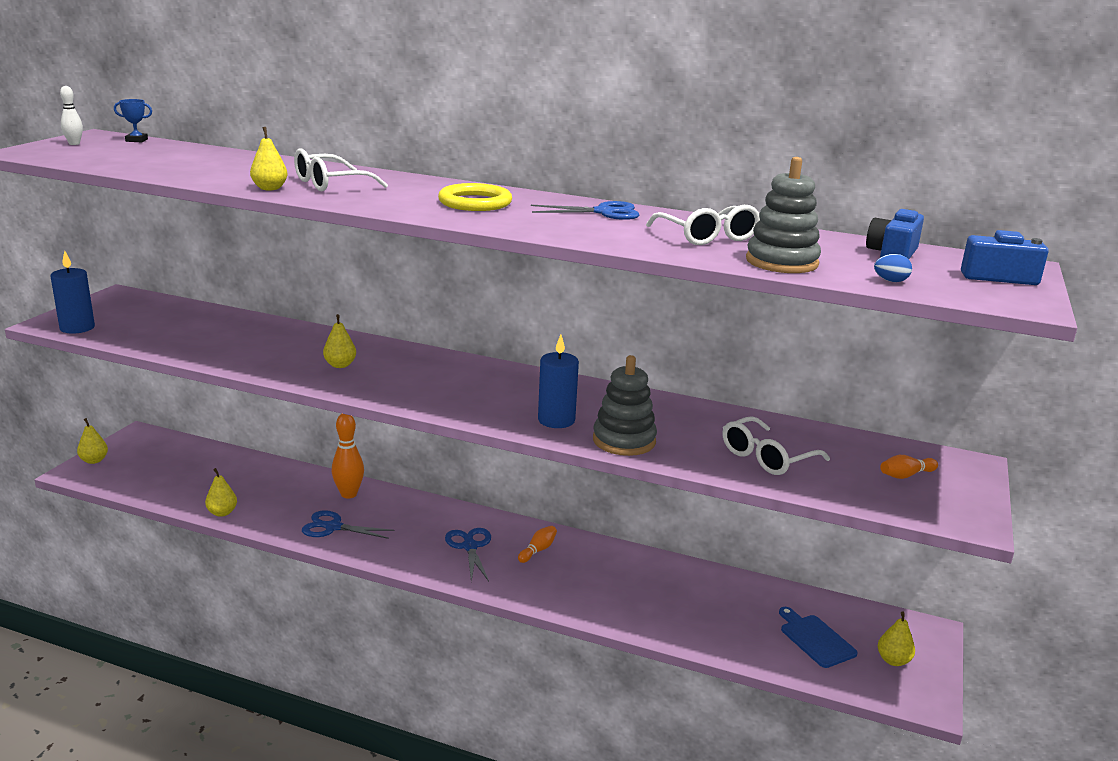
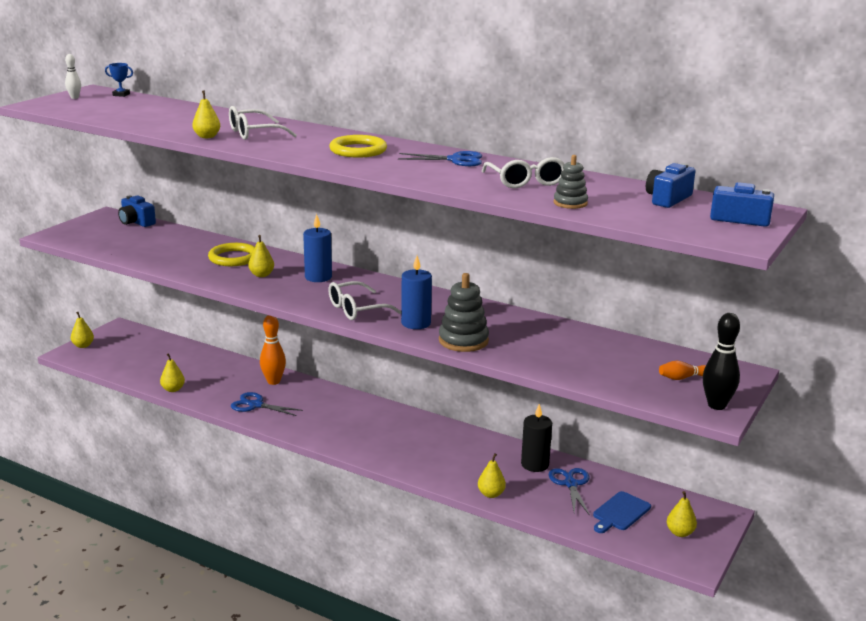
camera: 10 degrees right, 0 degrees up
blue candle [50,251,95,334] -> blue candle moved to [303,214,332,282]
blue scissors [445,528,491,581] -> blue scissors moved to [549,468,590,516]
orange bowling pin [518,526,557,563] -> none
white glasses [723,416,830,475] -> white glasses moved to [328,281,401,320]
grey stacking toy [746,157,821,273] -> grey stacking toy [553,155,588,209], size x0.61
blue cutting board [779,607,858,668] -> blue cutting board turned 120 degrees counterclockwise [593,491,651,533]
blue egg [874,254,912,282] -> none
none -> blue camera [118,195,156,227]
none -> yellow ring [208,243,255,266]
none -> yellow pear [478,453,506,498]
none -> black candle [521,404,552,472]
none -> black bowling pin [703,313,740,410]

